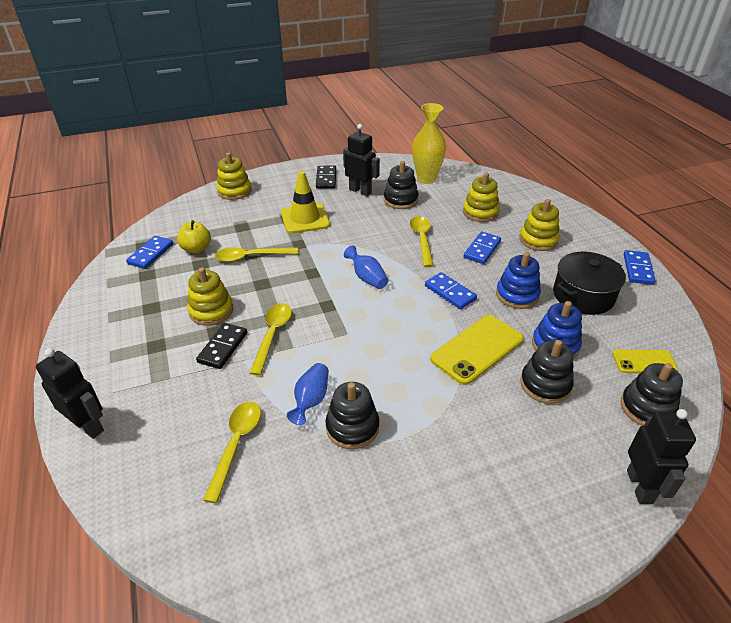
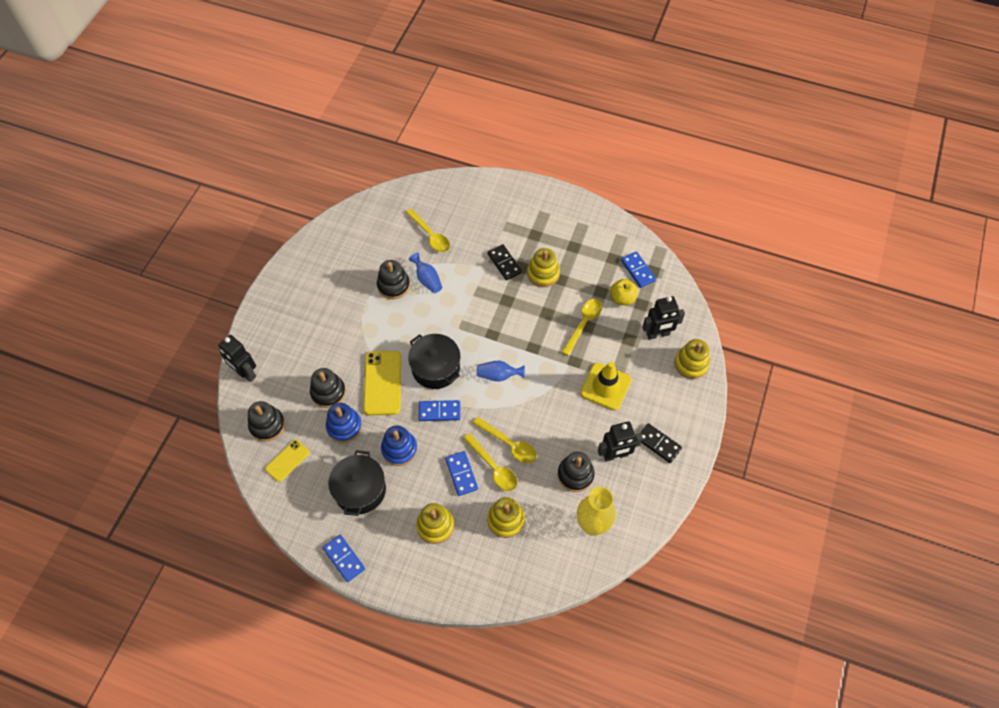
camera: 130 degrees right, 20 degrees up
black robot [36,348,104,439] -> black robot moved to [642,296,685,340]
yellow spoon [249,303,292,376] -> yellow spoon moved to [463,433,517,491]
none -> black pot [408,334,460,389]

